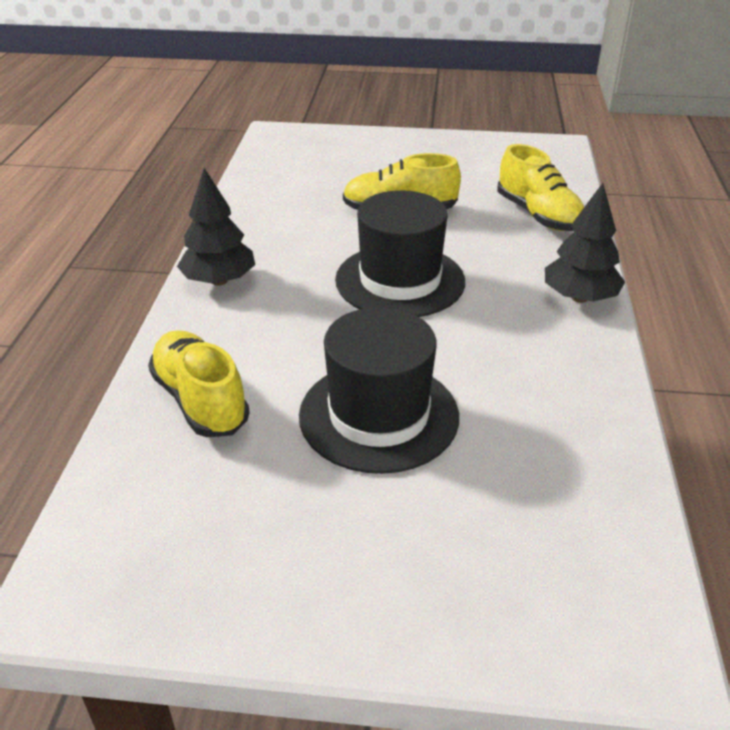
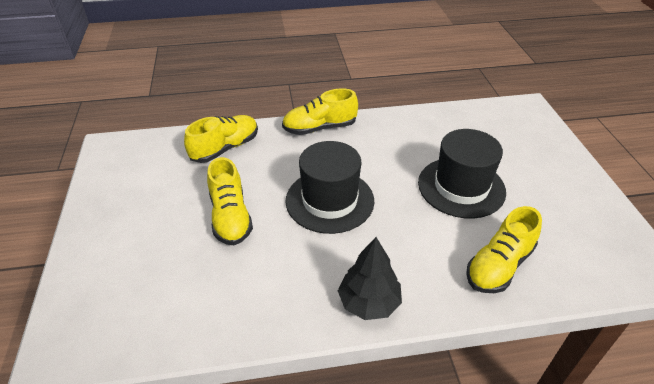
camera: 105 degrees left, 5 degrees up
black tree [545,183,625,303] -> yellow shoe [282,89,358,135]

